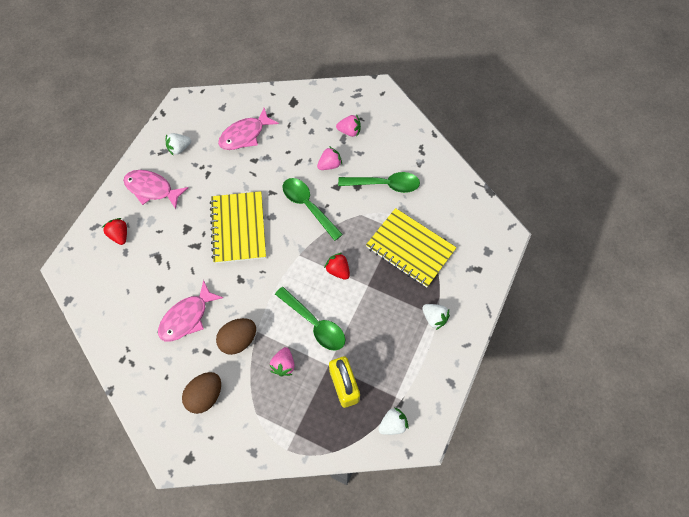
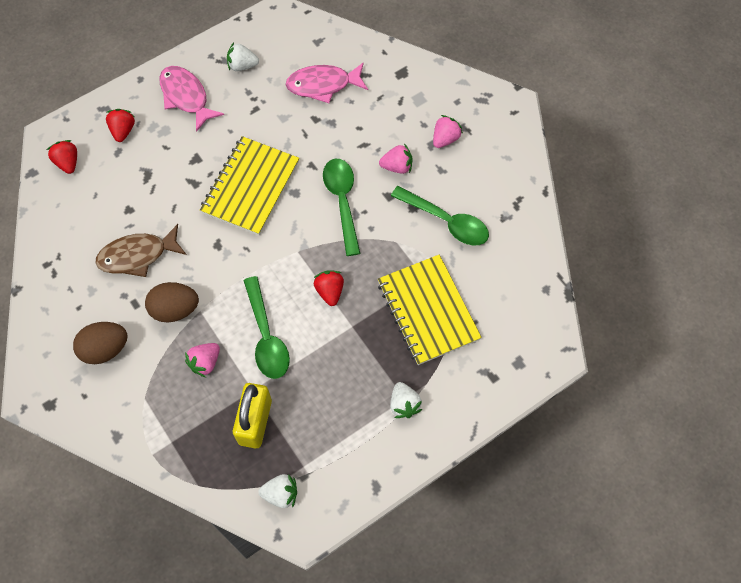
camera: 30 degrees right, 0 degrees up
pink fish [158,280,223,342] -> brown fish [96,224,186,277]
pink strawberry [336,114,361,137] -> pink strawberry turned 90 degrees counterclockwise [433,115,463,148]
none -> red strawberry [46,140,77,174]

